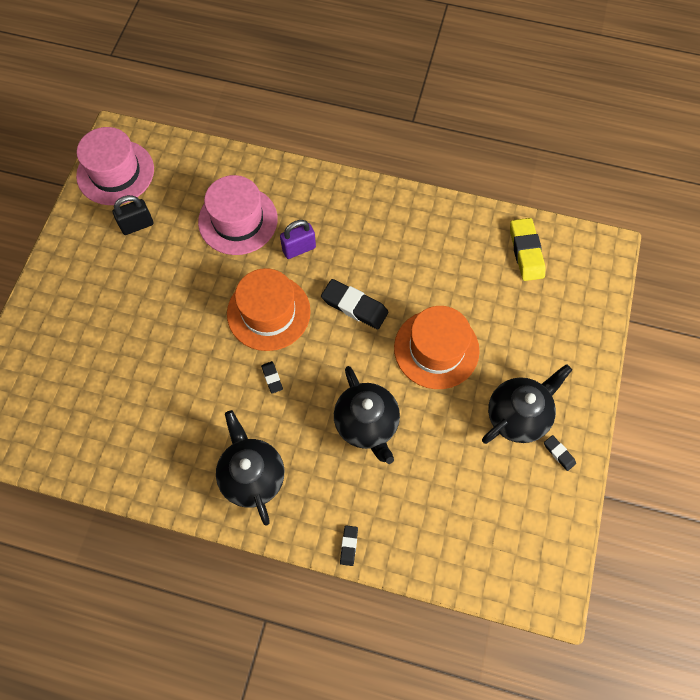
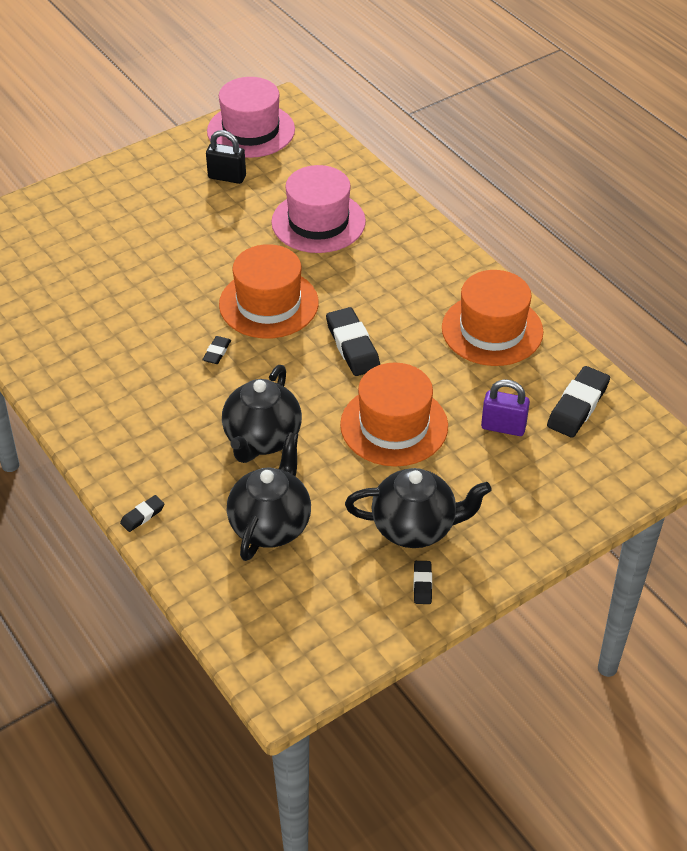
camera: 40 degrees right, 20 degrees down
black teapot [216,410,284,526] -> black teapot moved to [227,432,311,561]
purple padlock [280,220,316,259] -> purple padlock moved to [481,379,530,436]
yellow eraser [510,218,546,281] -> black eraser [547,366,610,438]
none -> orange hat [442,270,544,366]

